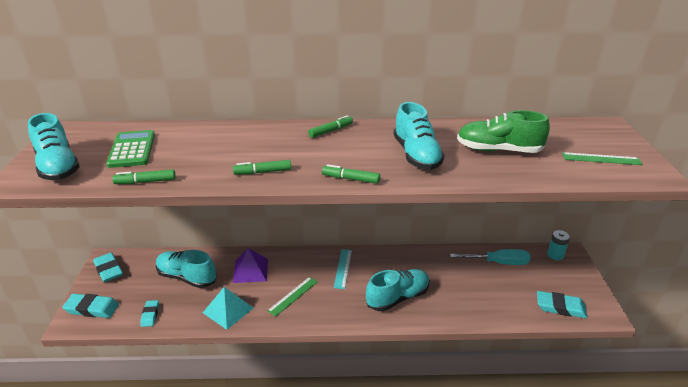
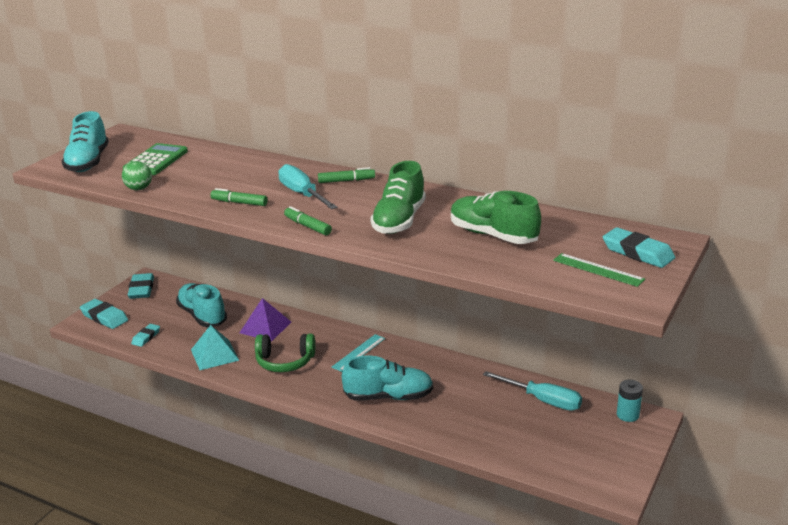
camera: 30 degrees right, 5 degrees down
green marker [112,169,176,184] -> green ball [122,161,152,190]
green ruler [267,277,318,317] -> green headphones [255,334,315,372]
turquoise shoe [393,102,445,170] -> green shoe [370,161,426,234]
turquoise eraser [537,291,588,318] -> turquoise eraser moved to [603,227,675,268]
none -> turquoise screwdriver [278,164,338,209]

